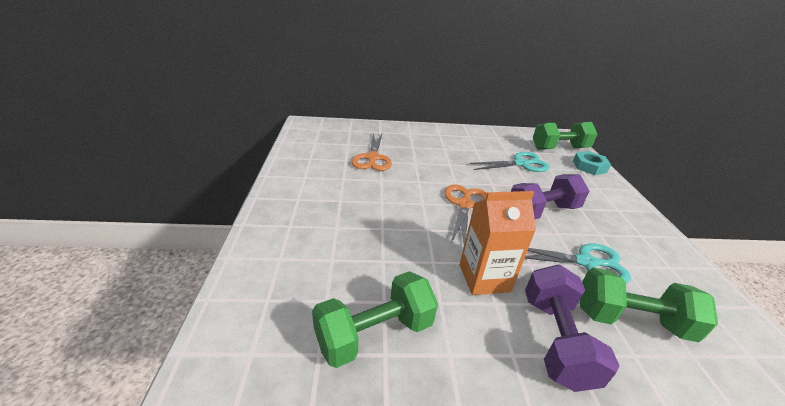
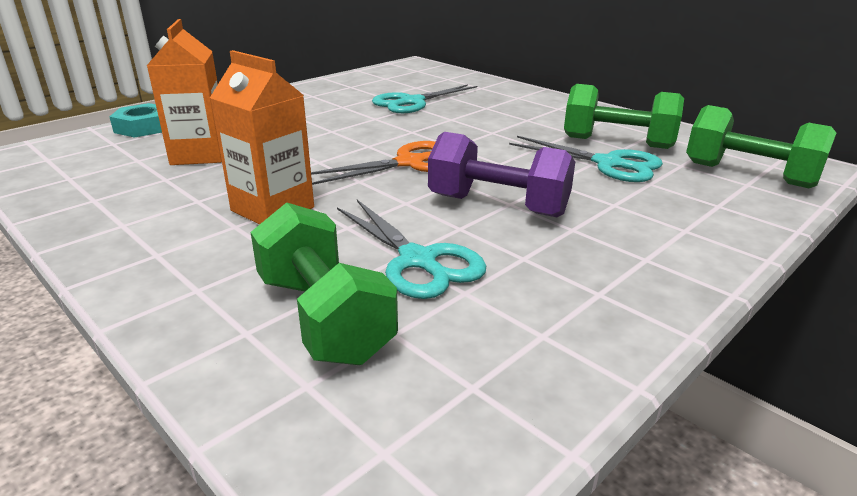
camera: 50 degrees right, 5 degrees down
green dumbbell [312,271,438,368] -> green dumbbell moved to [564,84,684,149]
orange scissors [352,133,392,171] -> turquoise scissors [372,84,477,113]
purple dumbbell [525,265,620,392] -> none
turquoise nut [573,151,611,175] -> turquoise nut moved to [110,103,162,138]
none -> orange carton [147,19,222,165]

